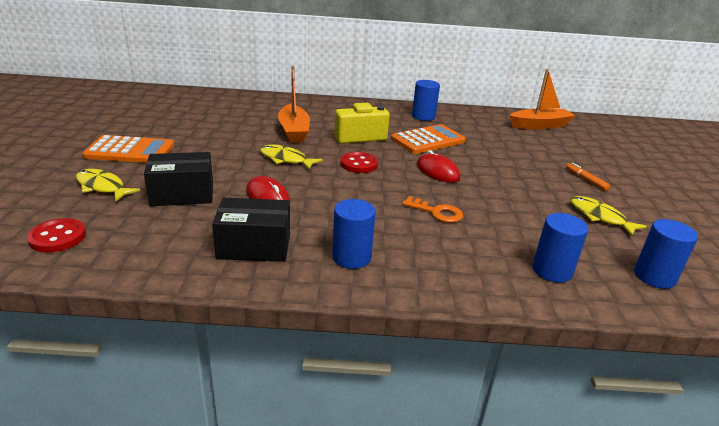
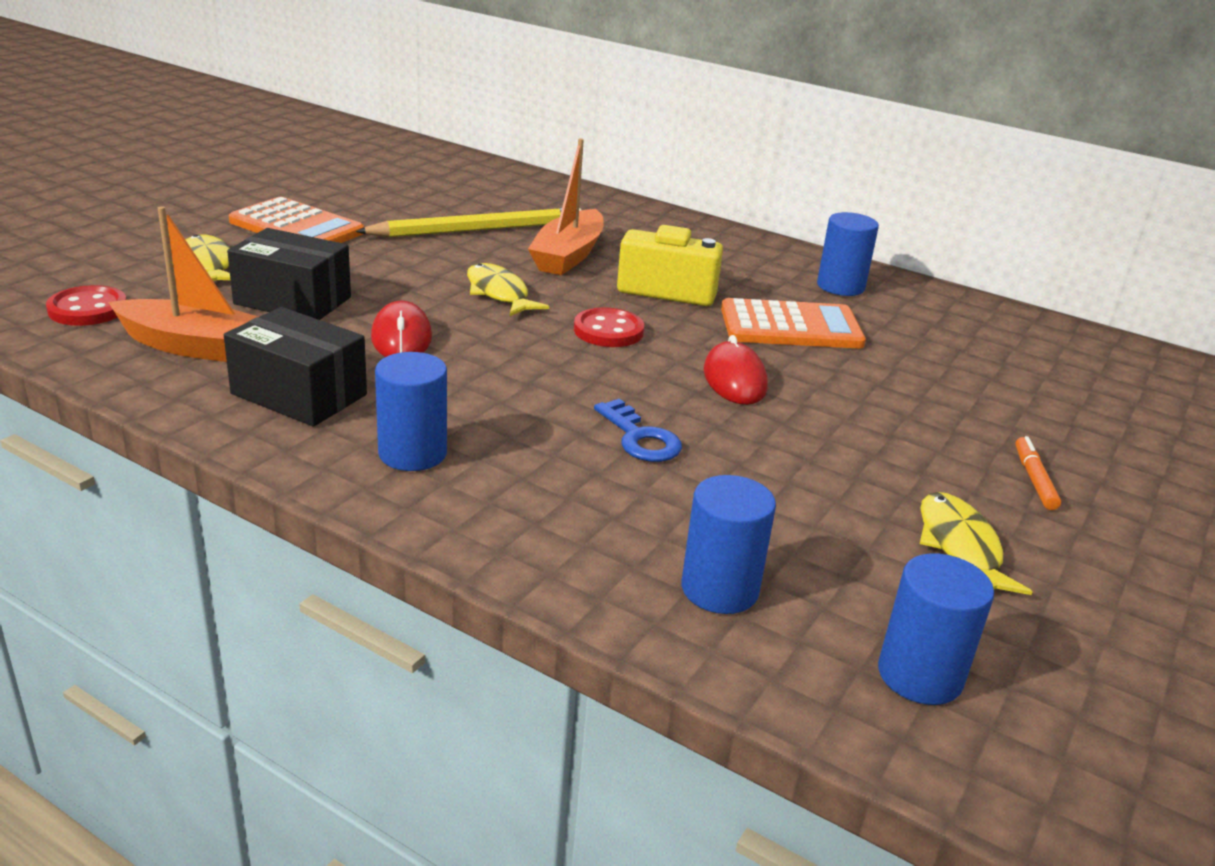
camera: 30 degrees right, 0 degrees up
orange key [402,196,463,223] -> blue key [594,399,682,462]
orange boat [509,69,576,129] -> orange boat moved to [108,206,258,362]
none -> yellow pencil [355,208,581,237]

